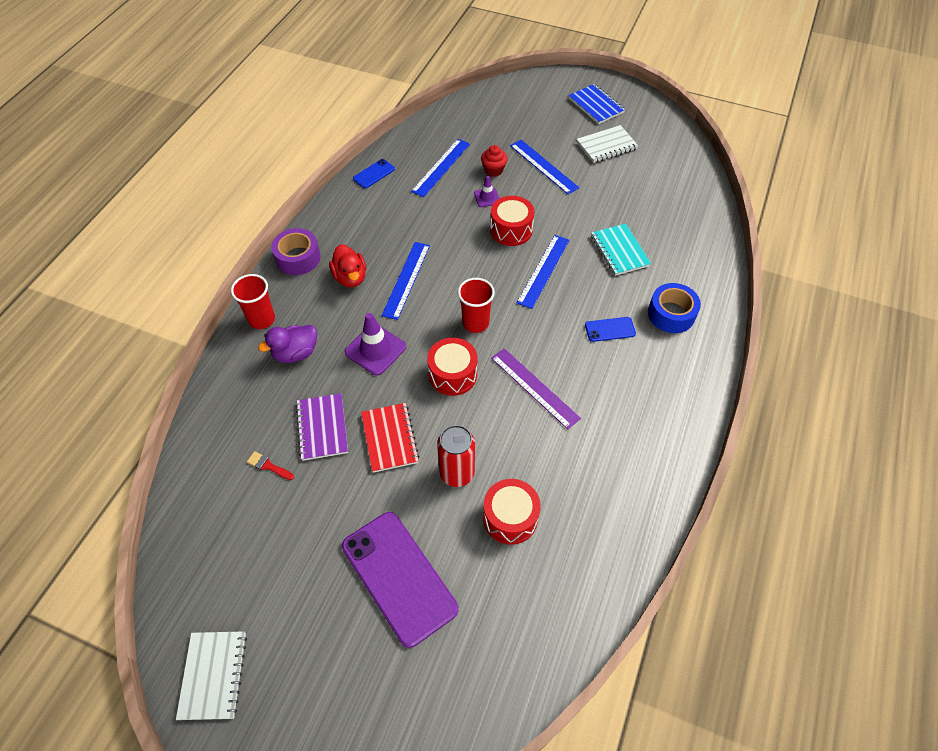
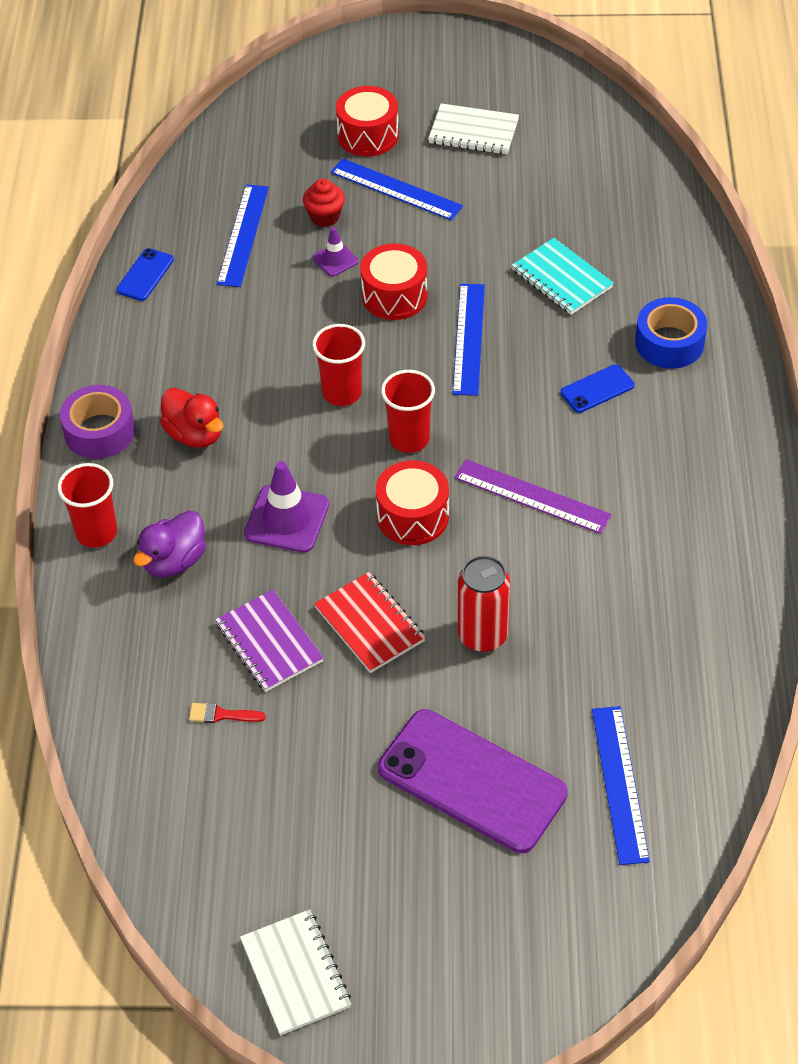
camera: 20 degrees left, 5 degrees down
blue ruler [382,242,430,320] -> blue ruler moved to [592,706,650,865]
red drum [483,479,541,545] -> red drum moved to [336,86,399,157]
blue notebook [568,84,625,124] -> none
white notebook [577,125,638,163] -> white notebook turned 60 degrees clockwise [428,103,519,154]
none -> red cup [312,324,365,406]

